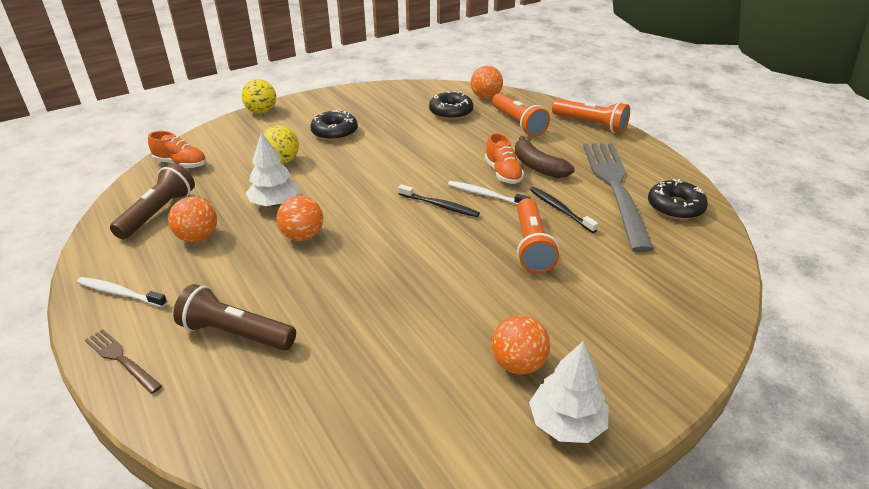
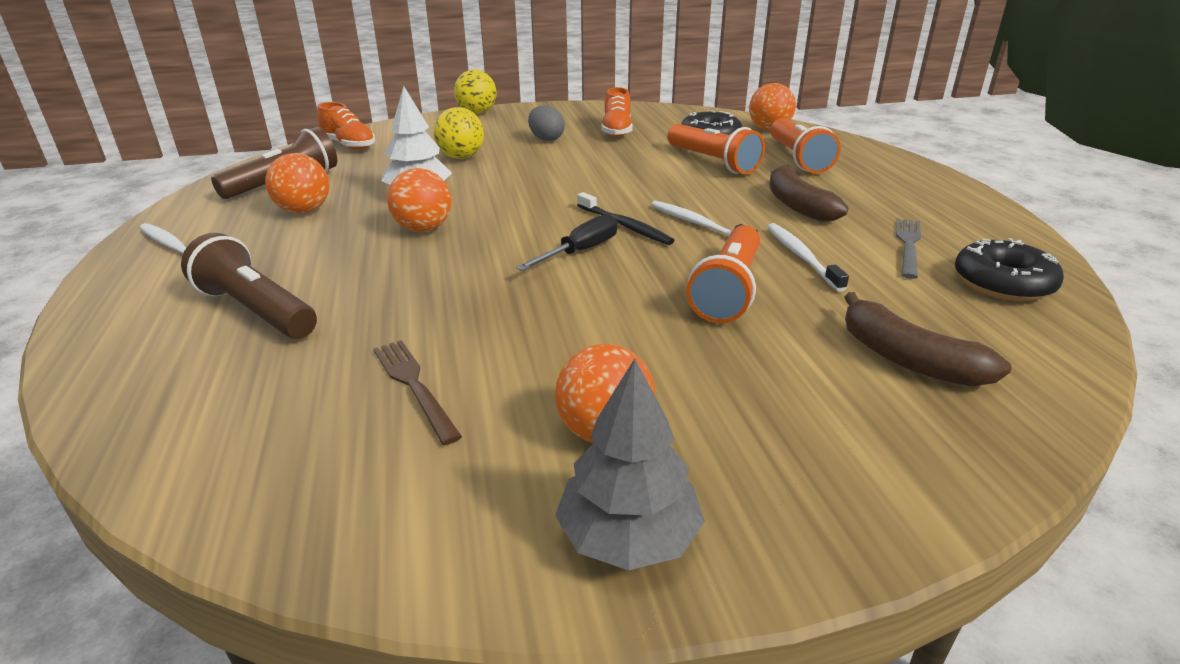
camera: 20 degrees right, 5 degrees down
brown fork [85,329,162,394] -> brown fork moved to [373,340,462,445]
black donut [310,110,358,141] -> grey egg [528,105,565,141]
orange shoe [485,133,524,184] -> orange shoe moved to [601,87,633,137]
white tree [529,341,609,443] -> grey tree [555,358,705,570]
black toothbrush [530,187,598,233] -> white toothbrush [767,223,849,292]
orange flashlight [552,99,630,133] -> orange flashlight moved to [667,124,765,174]
grey fork [583,144,654,252] -> grey fork [896,218,921,279], size x0.44
none -> black screwdriver [516,214,618,271]
none -> brown banana [845,292,1012,386]

